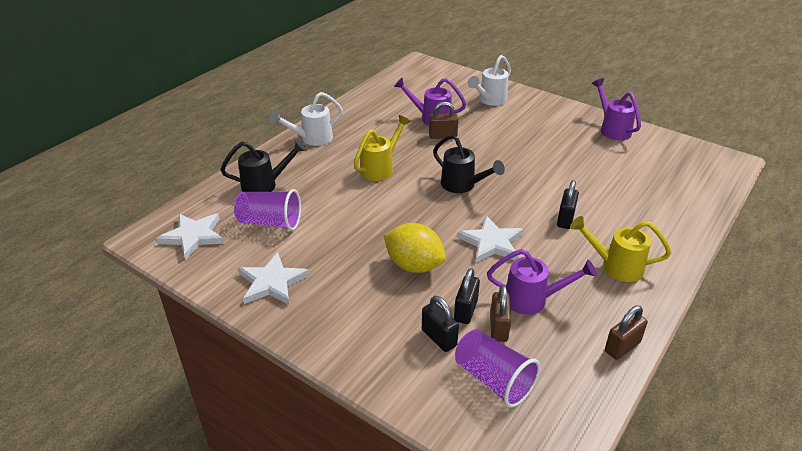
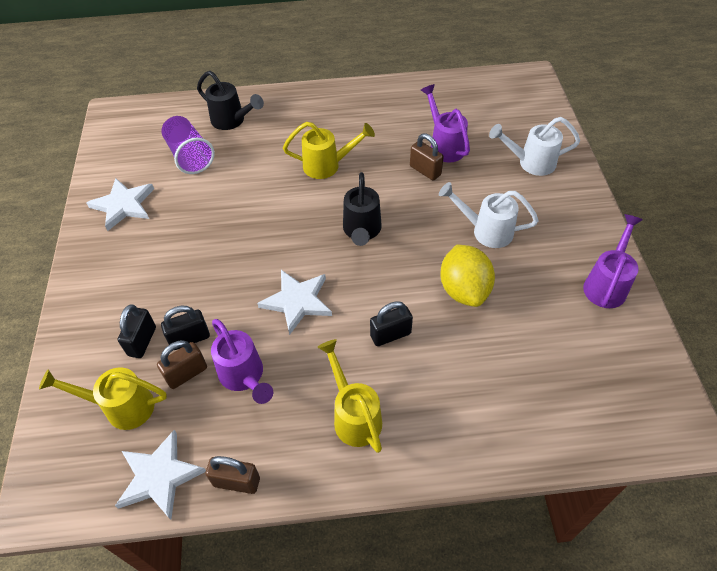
camera: 50 degrees right, 15 degrees up
white star [156,213,225,260] -> white star moved to [115,430,206,520]
white watering can [270,92,343,146] -> white watering can moved to [439,182,539,248]
yellow lemon [384,223,446,273] -> yellow lemon moved to [440,245,495,307]
purple cup [455,329,540,408] -> yellow watering can [39,367,167,430]

